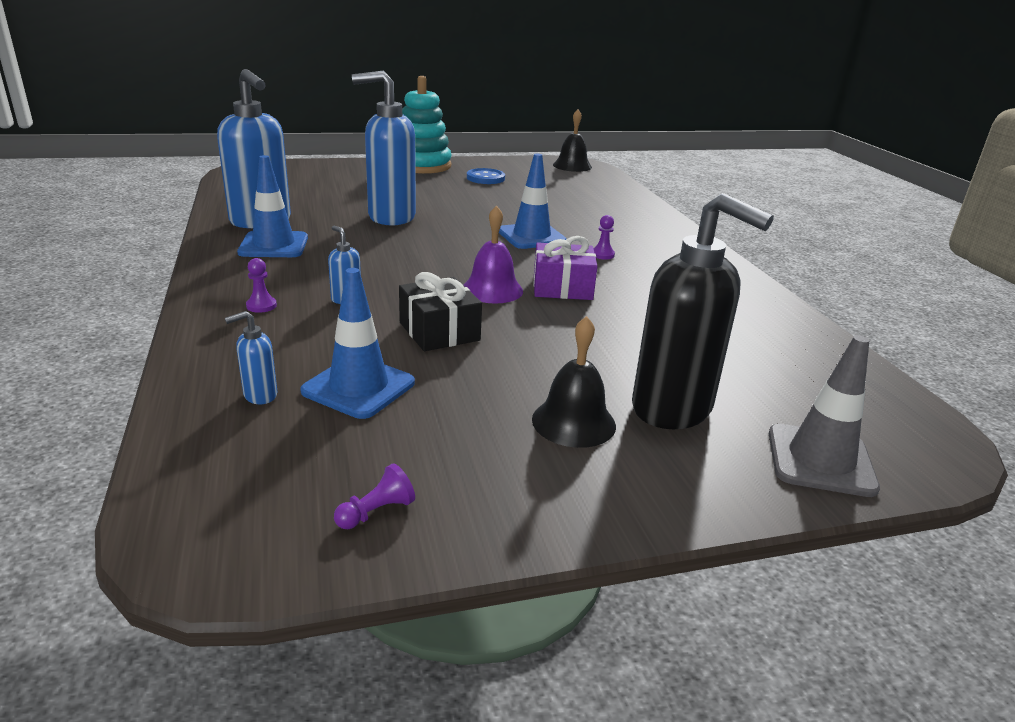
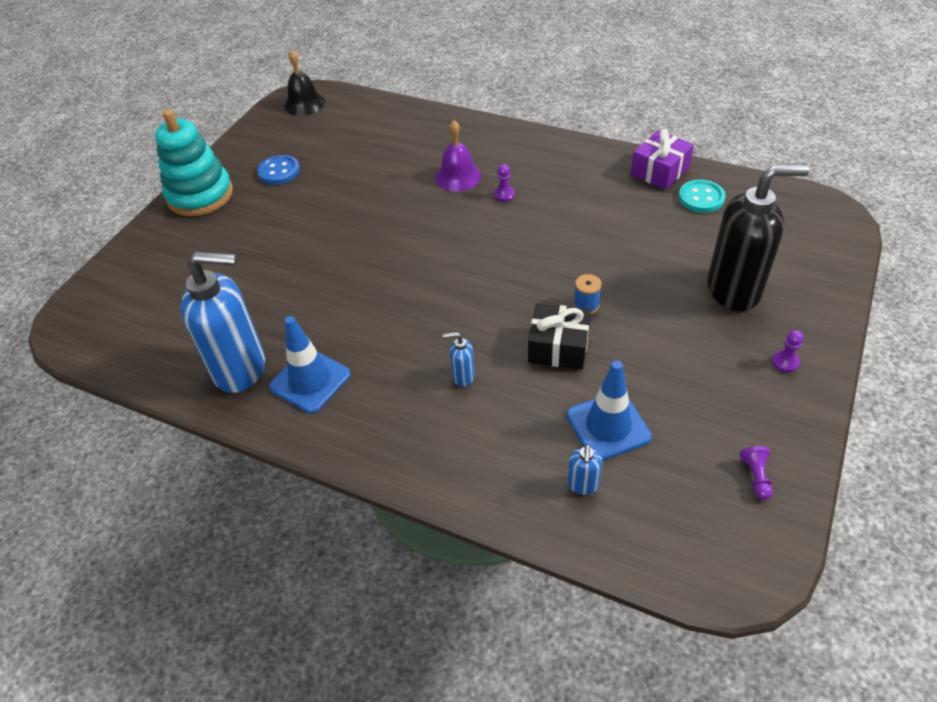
camera: 45 degrees left, 20 degrees up
purple pawn [246,258,277,313] -> purple pawn moved to [772,330,804,372]
blue soap dispenser [352,71,416,225] -> none
purple bell [464,205,523,303] -> purple bell moved to [435,120,481,191]
blue traffic cone [499,153,567,249] -> none
black bell [532,316,616,448] -> none
purple gift [533,236,598,300] -> purple gift moved to [631,129,694,190]
grey traffic cone [769,335,880,497] -> none
none -> blue spool [574,274,602,314]
none -> turquoise button [679,180,725,213]

